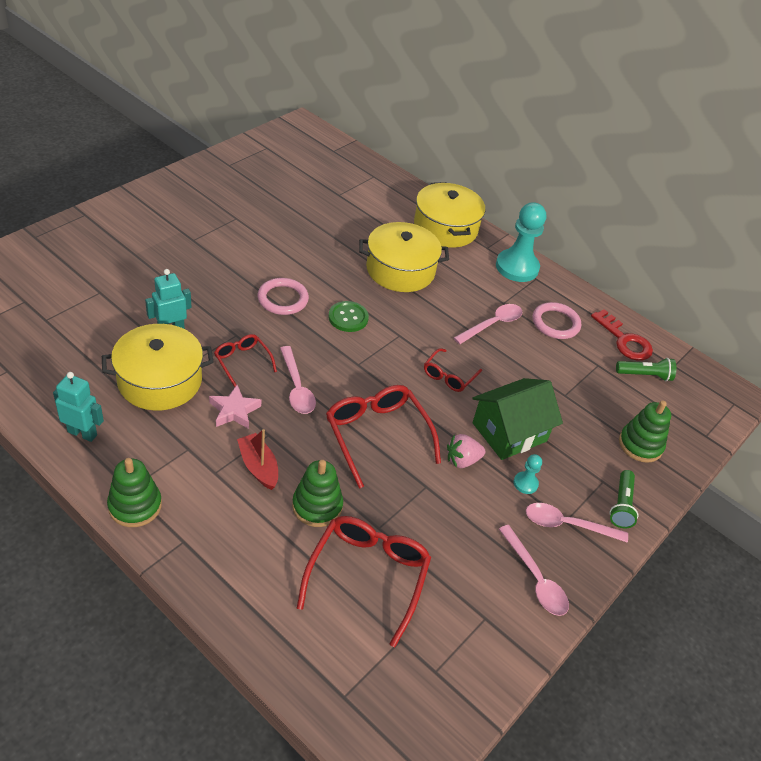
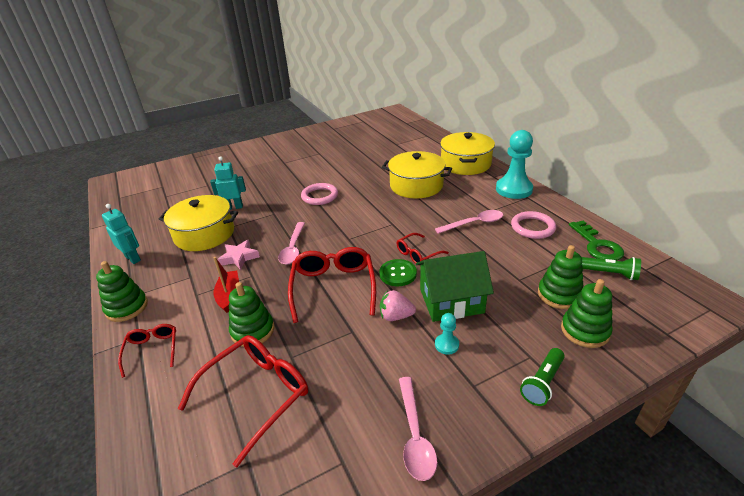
camera: 30 degrees right, 10 degrees down
red glasses [214,334,277,387] -> red glasses moved to [118,324,176,378]
green button [329,301,369,332] -> green button moved to [379,259,417,286]
pink spoon [526,503,628,542] -> none
red key [591,309,653,361] -> green key [569,221,624,261]
none -> green stacking toy [538,245,583,309]

